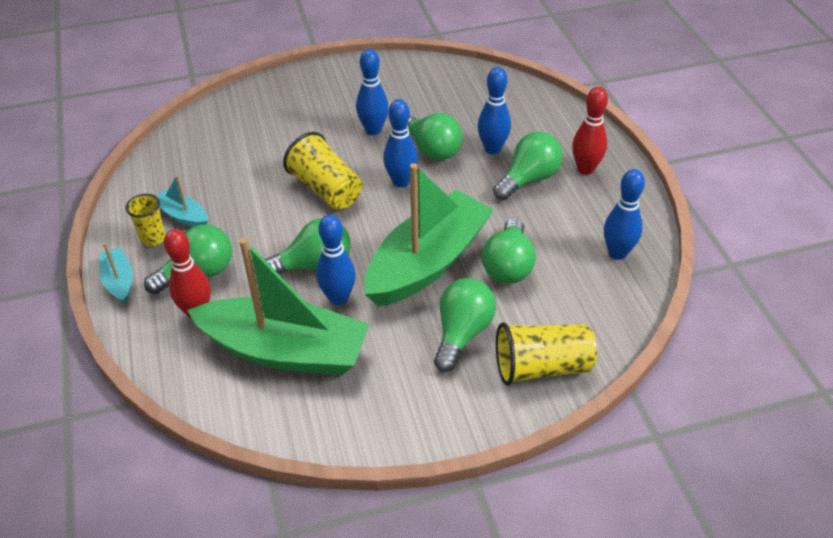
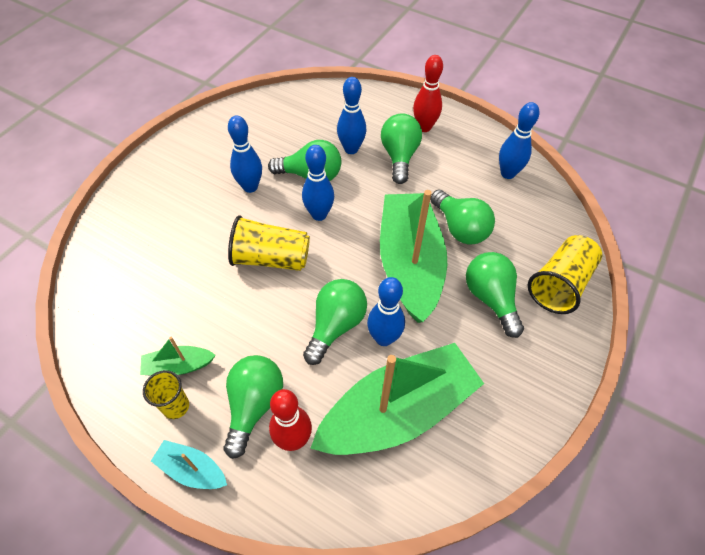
camera: 45 degrees left, 10 degrees up
turquoise boat [156,175,208,227] -> green boat [140,337,216,375]

